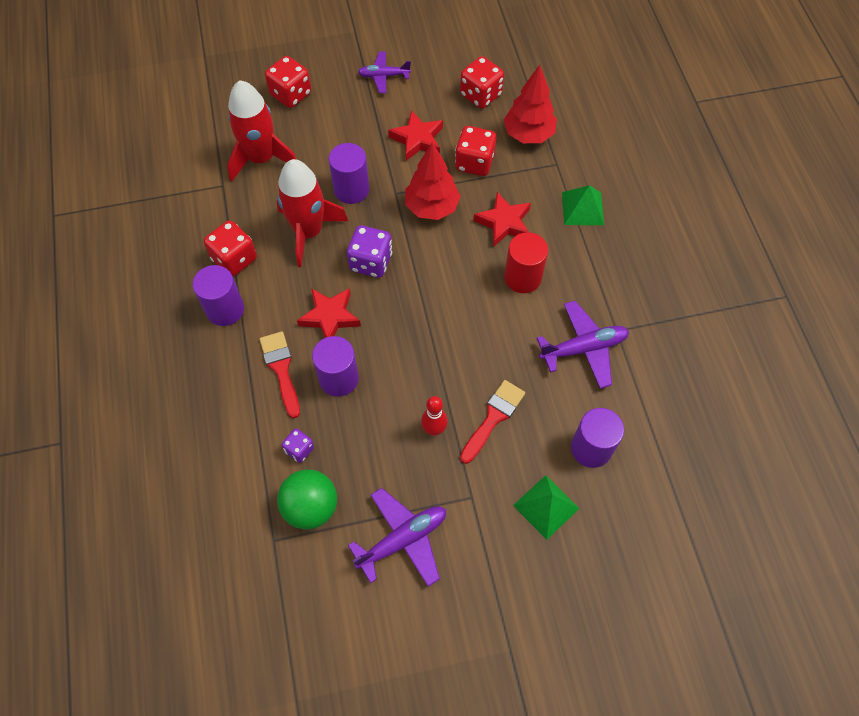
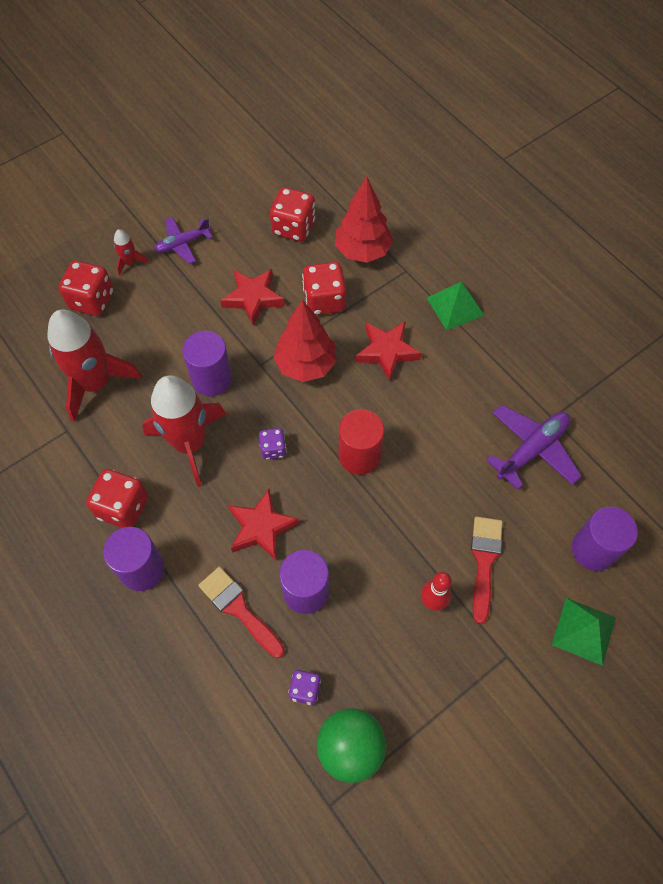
camera: 25 degrees left, 0 degrees up
purple dice [347,225,392,278] -> purple dice [259,428,286,460], size x0.57
purple plane [348,488,446,587] -> none
red cylinder [504,232,548,293] -> red cylinder moved to [338,409,384,475]
none -> red rocket [114,229,148,275]

